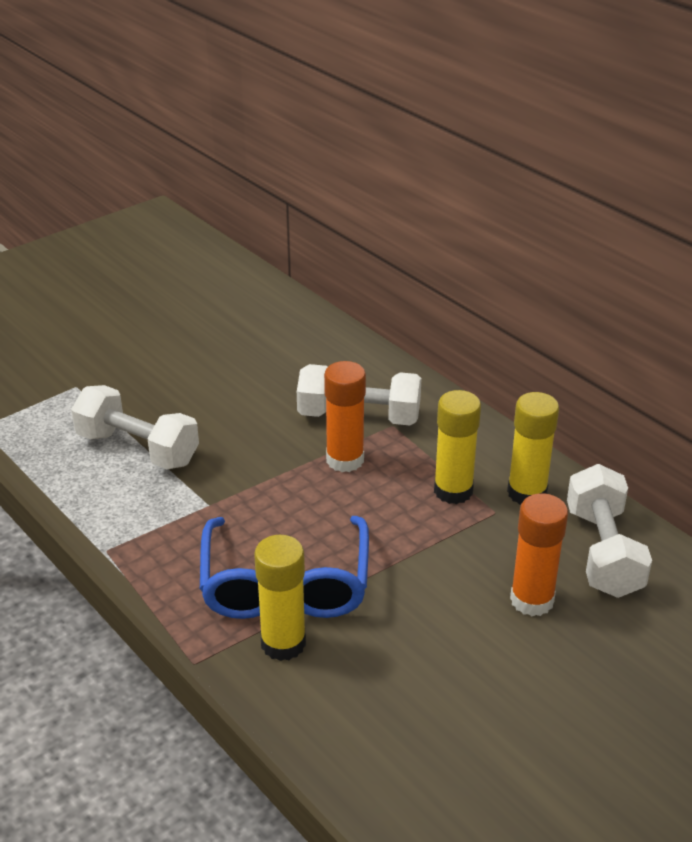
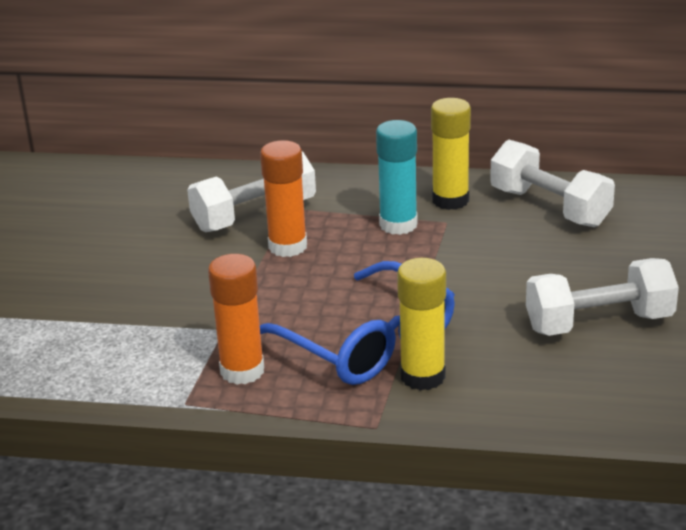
camera: 40 degrees left, 5 degrees down
white dumbbell [71,385,199,469] -> white dumbbell moved to [526,258,679,336]
yellow glue stick [434,390,481,504] -> turquoise glue stick [376,120,418,235]
orange glue stick [510,493,568,616] -> orange glue stick moved to [208,254,264,385]

